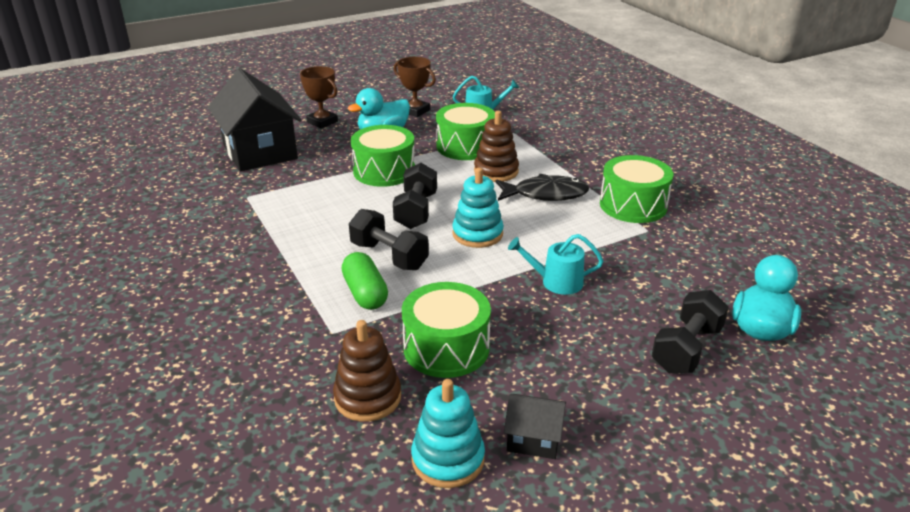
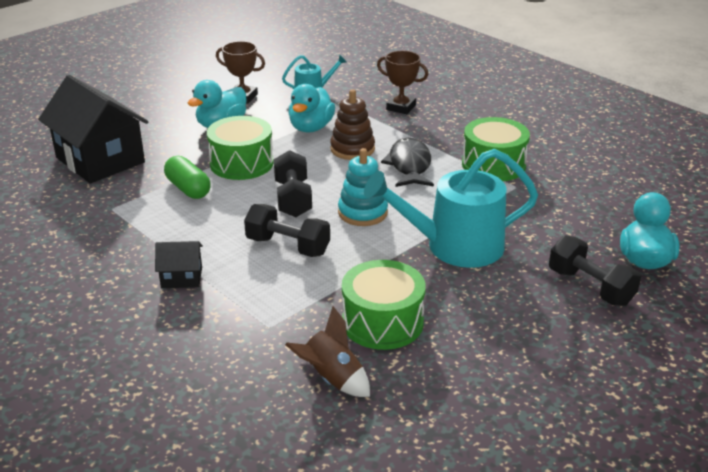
camera: 15 degrees left, 0 degrees up
brown trophy [300,66,338,129] -> brown trophy moved to [377,51,428,114]
brown stacking toy [333,320,401,422] -> brown rocket [285,306,370,397]
green capsule [342,252,388,310] -> green capsule moved to [164,156,211,199]
turquoise stacking toy [411,379,485,488] -> none
green drum [436,103,495,160] -> turquoise duck [288,84,335,133]
black fish [495,174,589,201] -> black fish turned 75 degrees counterclockwise [381,138,434,187]
black house [504,394,566,459] -> black house moved to [155,241,203,288]
turquoise watering can [508,234,603,295] -> turquoise watering can [364,149,538,268], size x1.97
black dumbbell [652,290,729,373] -> black dumbbell turned 60 degrees counterclockwise [549,235,641,306]

